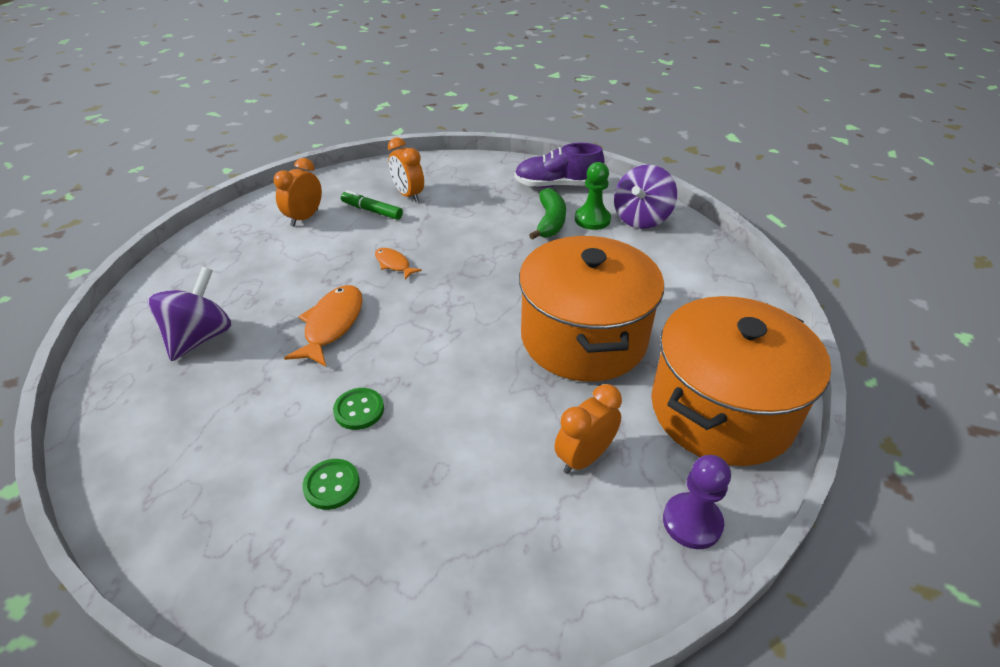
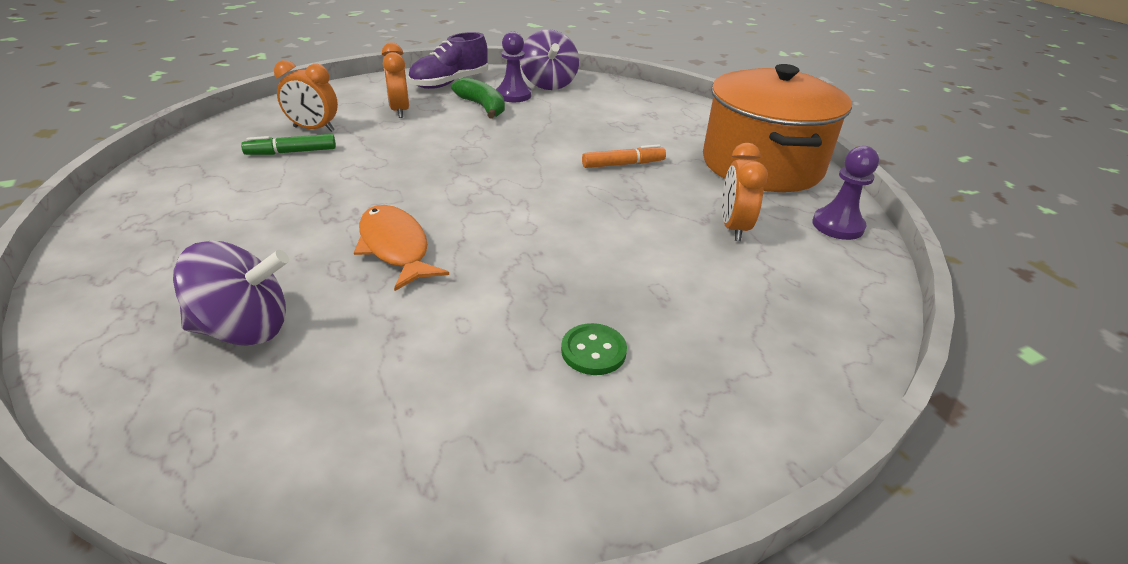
camera: 45 degrees left, 5 degrees down
purple spinning top [148,267,231,361] -> purple spinning top turned 105 degrees clockwise [173,241,289,346]
orange clock [274,158,322,227] -> orange clock moved to [382,42,409,118]
green button [333,388,384,430] -> none
orange fish [375,248,422,280] -> none
orange pot [519,236,664,382] -> orange marker [582,145,666,168]
green pawn [575,162,611,230] -> purple pawn [496,31,531,102]

